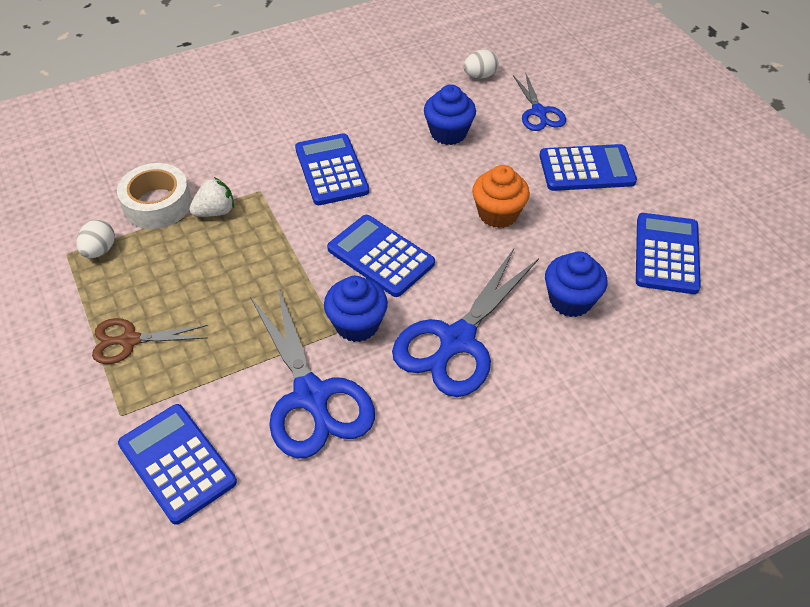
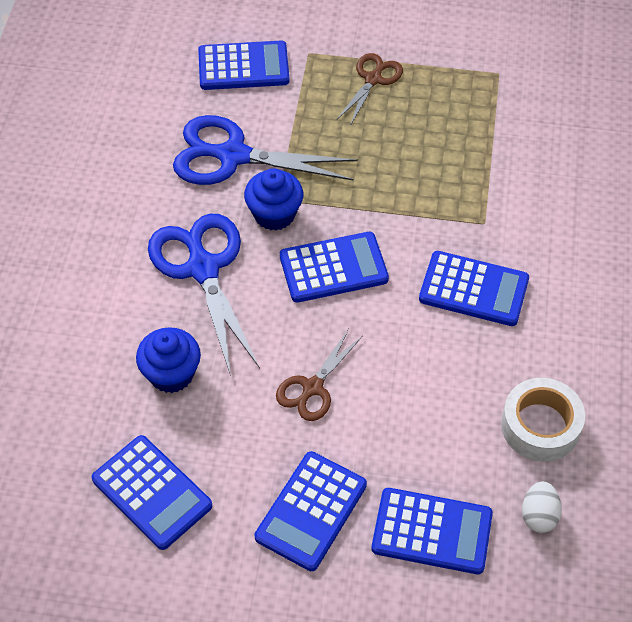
camera: 125 degrees right, 5 degrees up
white egg [77,219,115,258] -> none
white tape [117,163,192,229] -> white tape moved to [501,378,585,462]
white strawberry [189,177,234,217] -> none
blue cupcake [424,85,476,145] -> none
orange cupcake [472,165,530,228] -> brown scissors [276,329,363,421]
blue scissors [513,72,566,131] -> blue calculator [372,488,493,574]

